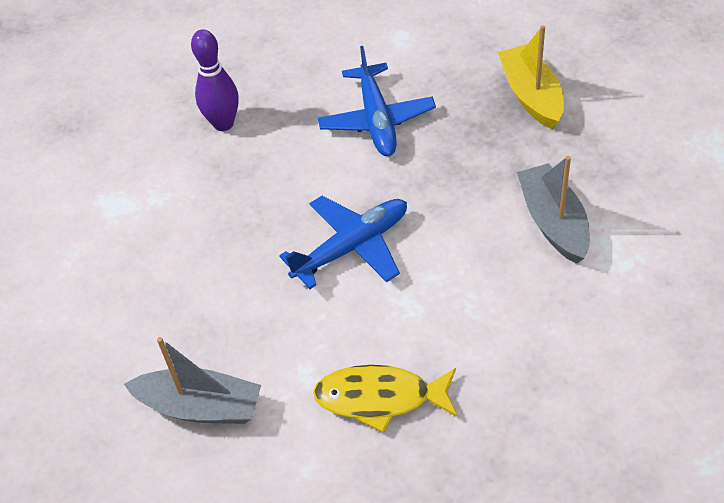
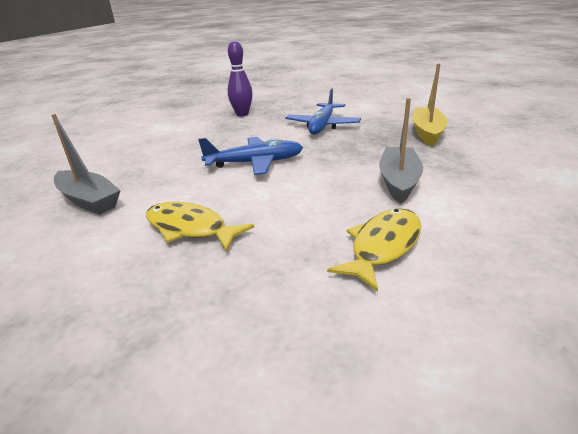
camera: 25 degrees right, 20 degrees down
none -> yellow fish [327,208,421,291]

